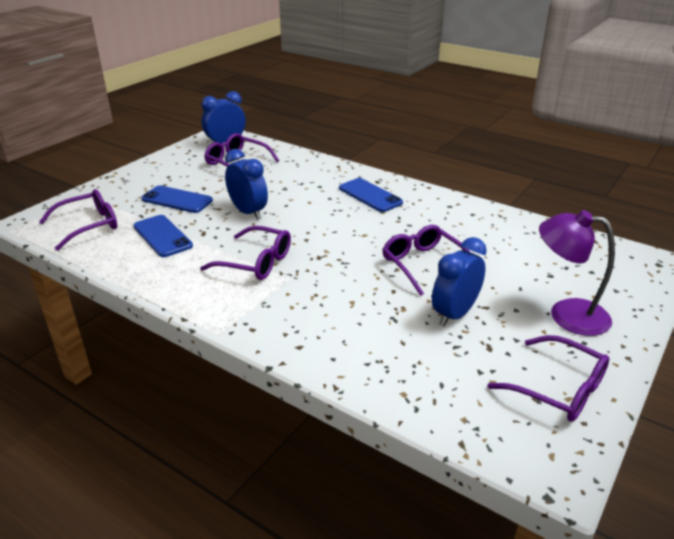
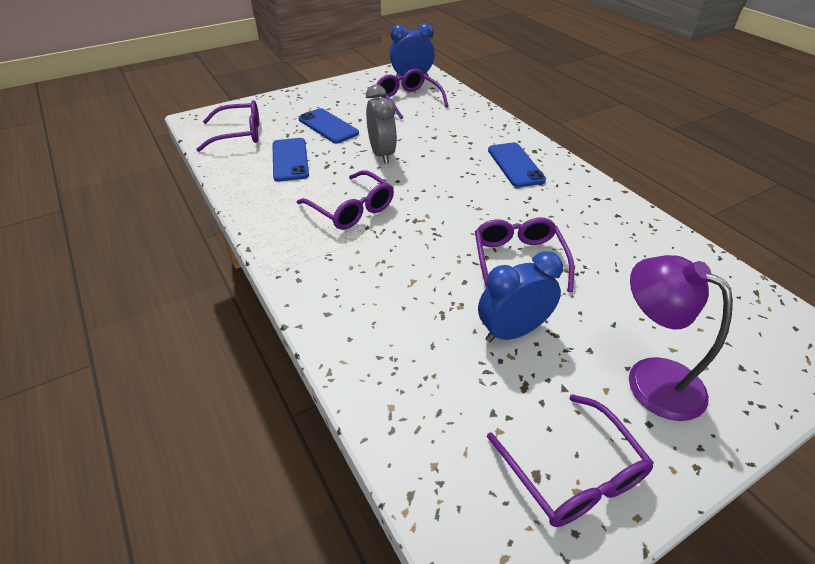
camera: 25 degrees right, 10 degrees up
blue clock [225,149,268,220] -> grey clock [366,85,397,164]

